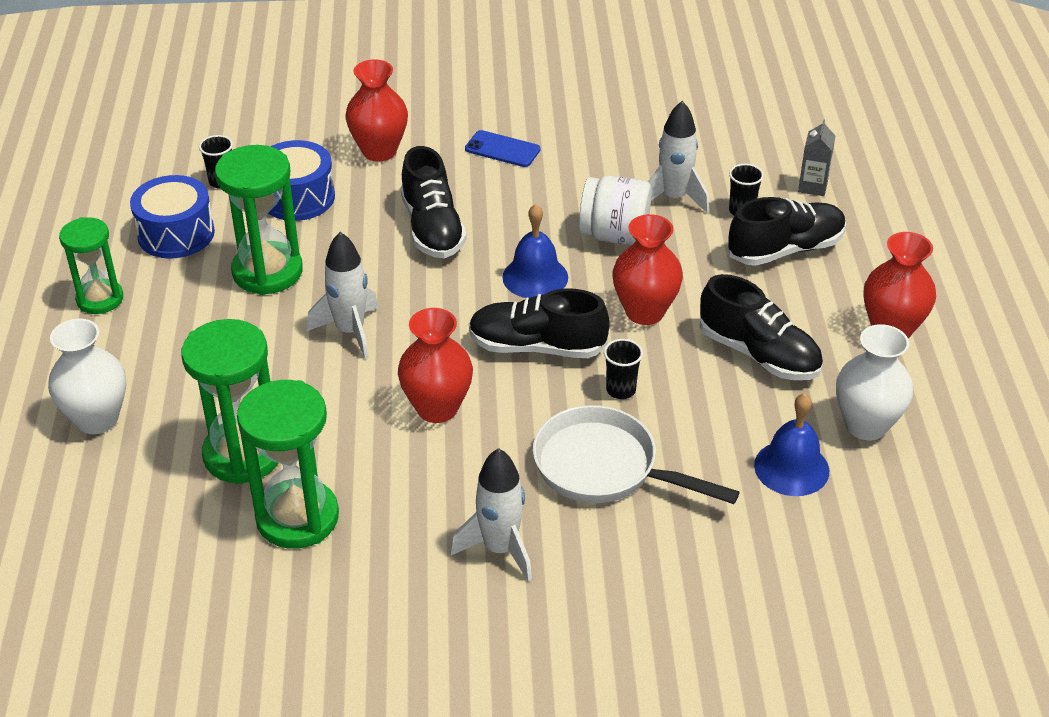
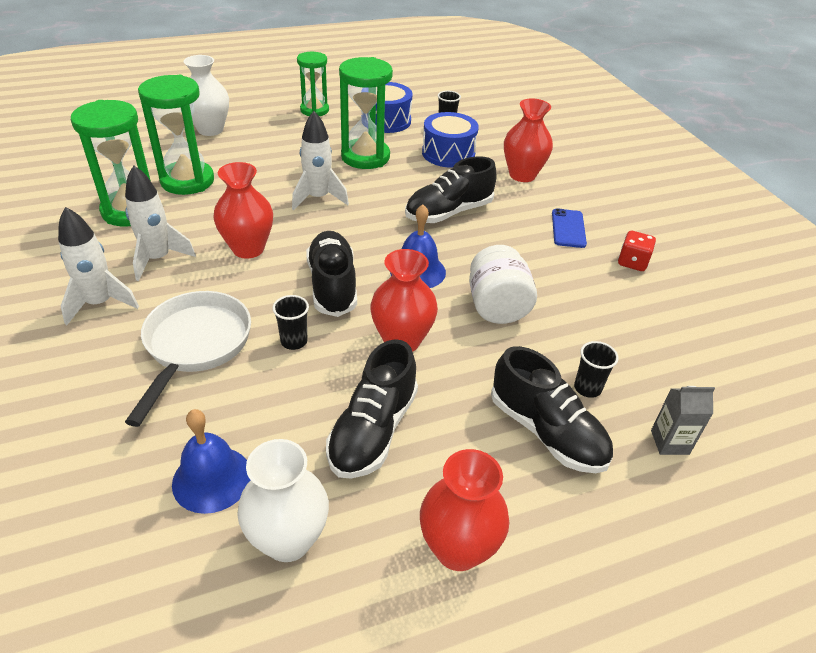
camera: 70 degrees right, 0 degrees up
white rocket [648,101,709,213] -> white rocket moved to [125,165,196,281]
none -> red dice [618,231,656,271]

